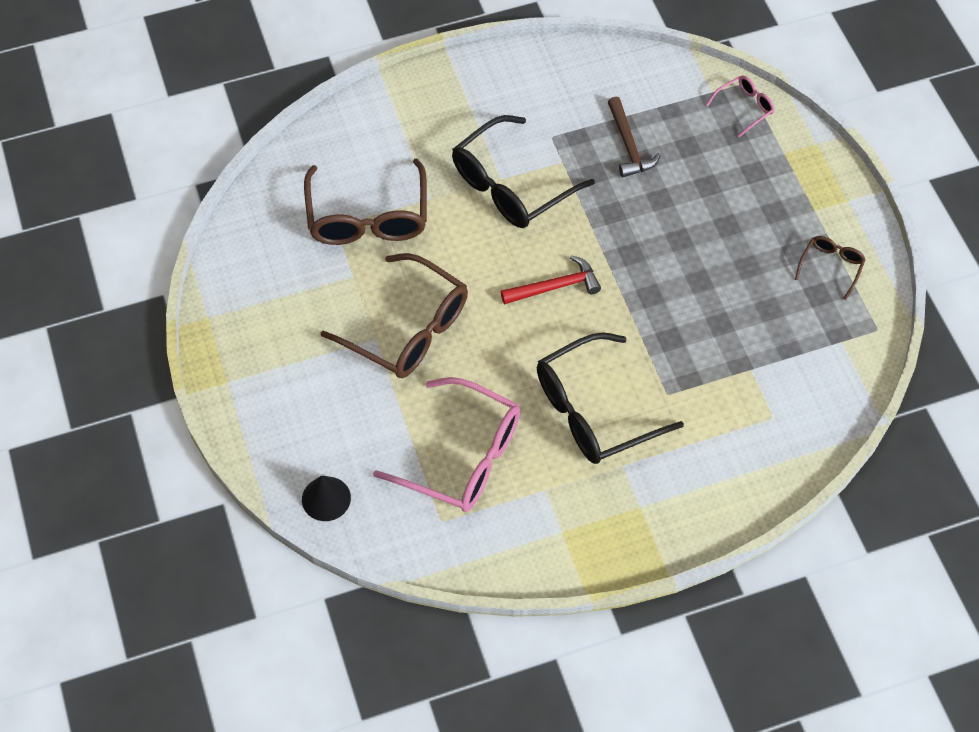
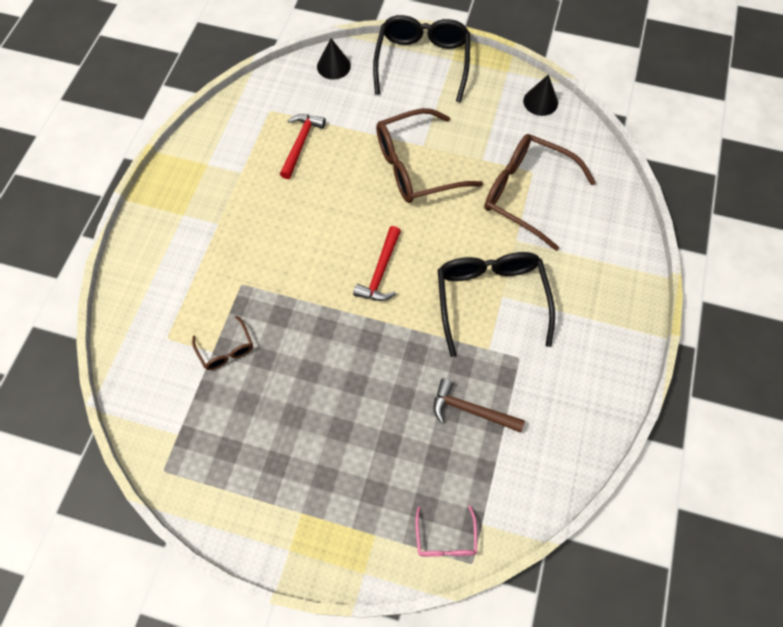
camera: 125 degrees right, 5 degrees up
pink glasses [373,377,520,512] -> red hammer [280,114,326,179]
black glasses [537,332,684,464] -> black glasses moved to [373,15,470,103]
brown glasses [795,236,866,300] -> brown glasses moved to [192,316,253,370]
none -> black cone [523,74,558,116]

